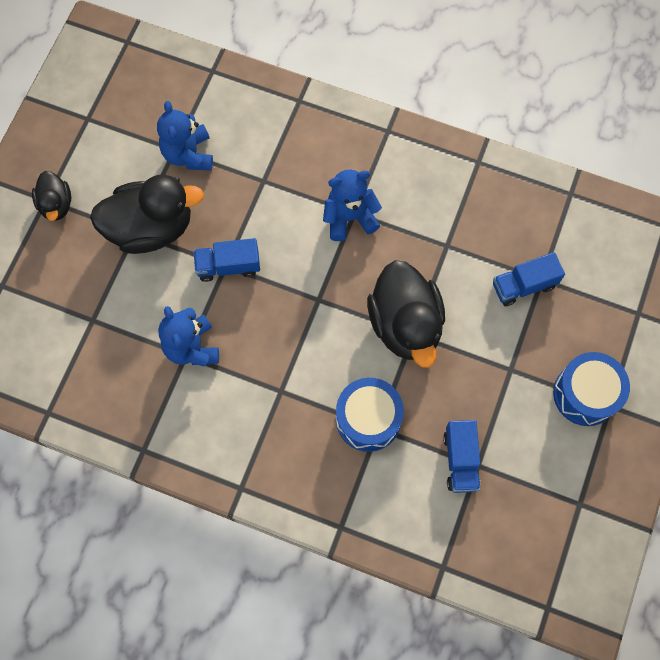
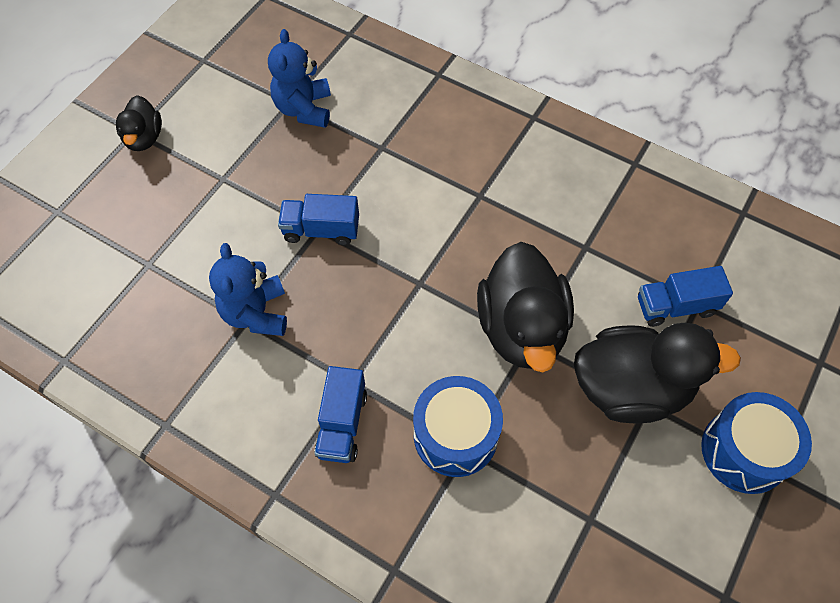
camera: 10 degrees right, 10 degrees down
black duck [90,175,204,254] -> black duck moved to [574,323,741,424]
blue teddy bear [323,169,382,241] -> none
blue truck [443,420,480,493] -> blue truck moved to [315,366,367,463]

